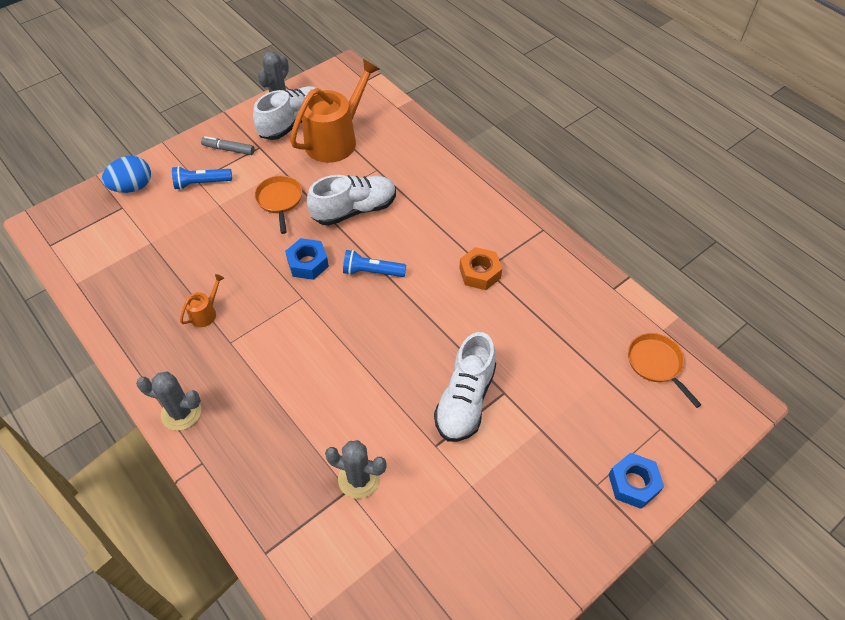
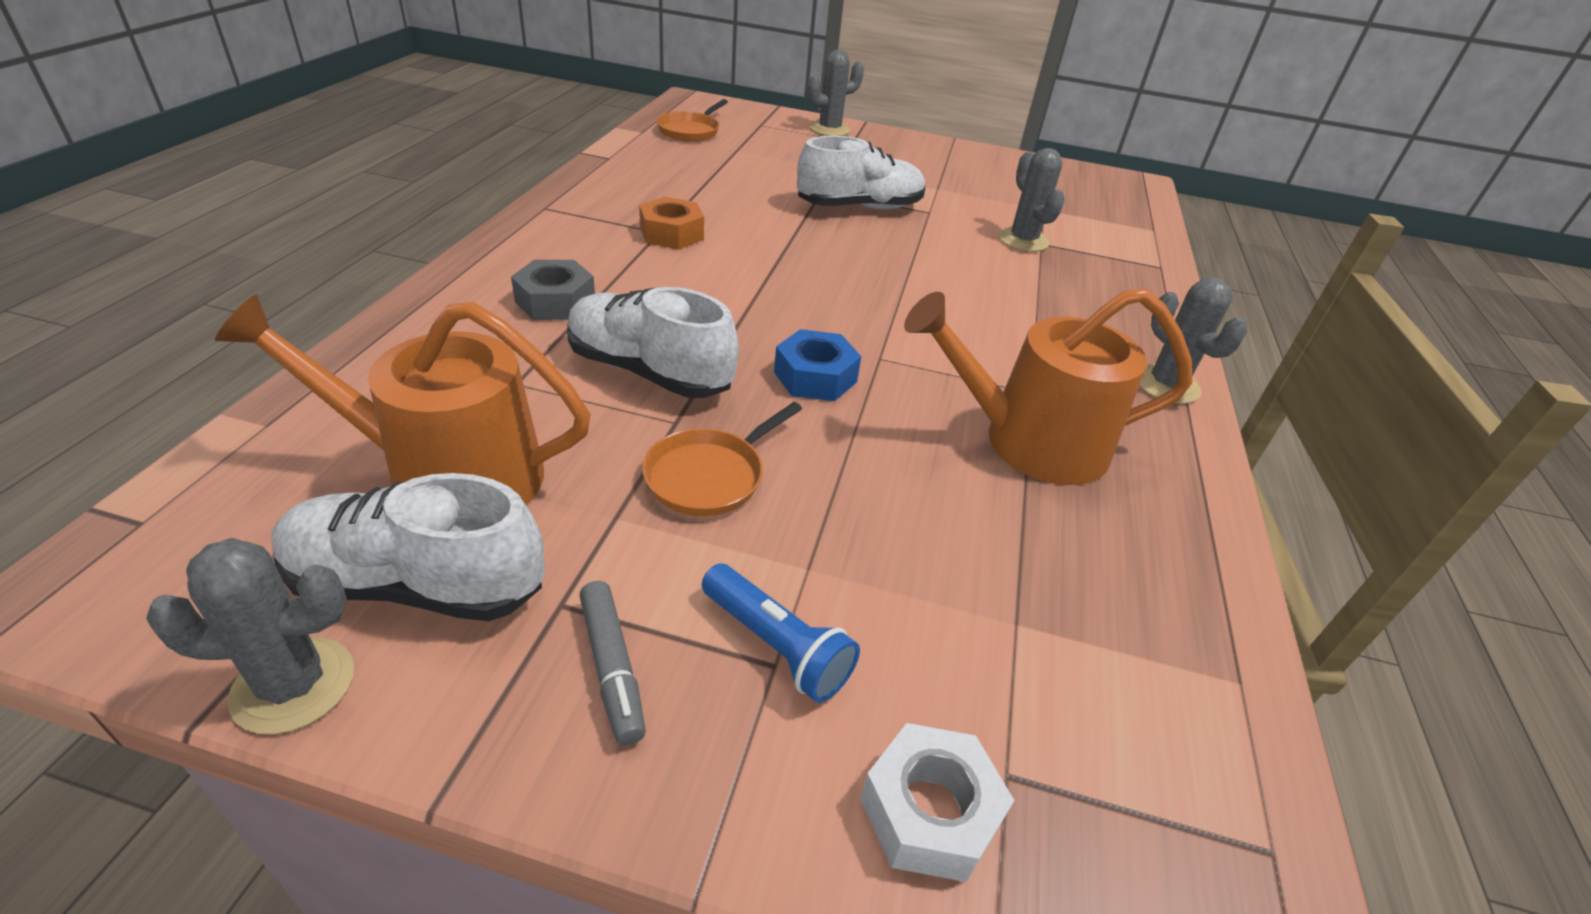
camera: 130 degrees left, 15 degrees down
blue egg [102,156,151,193] -> white nut [860,723,1014,882]
orange watering can [180,274,224,327] -> orange watering can [904,288,1193,485], size x2.31
blue flashlight [343,250,406,277] -> none
blue nut [609,453,664,509] -> grey cactus [807,50,864,136]
none -> grey nut [511,260,595,320]

